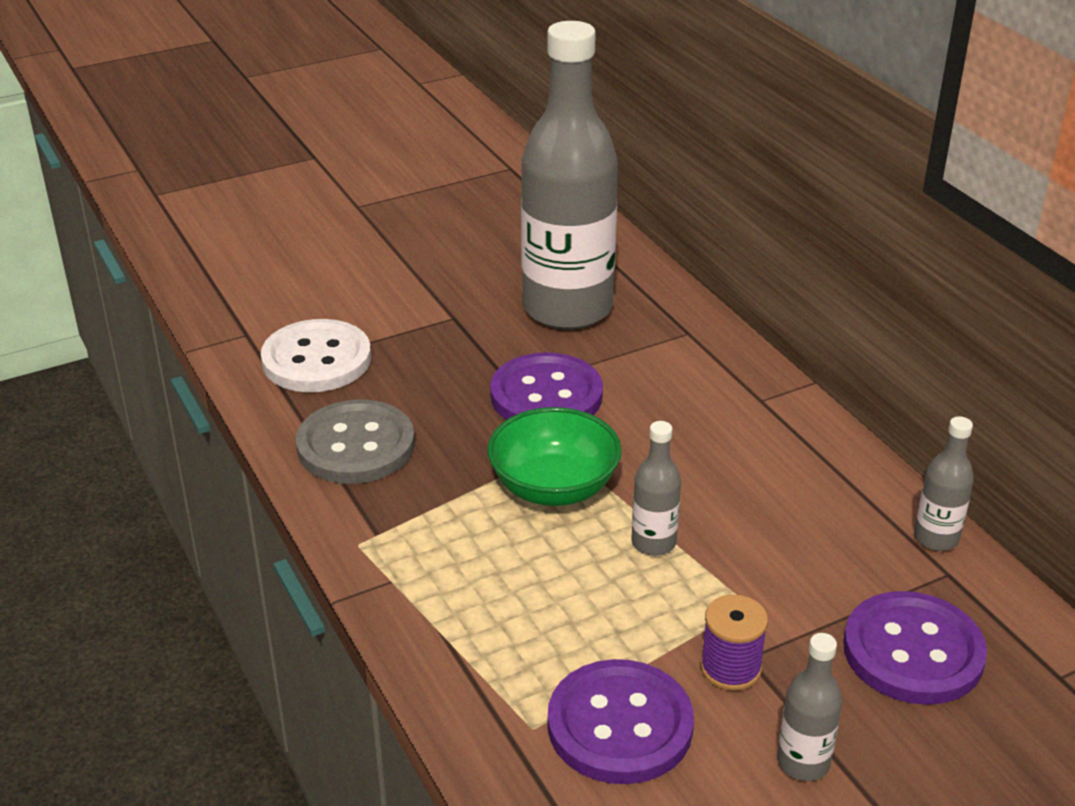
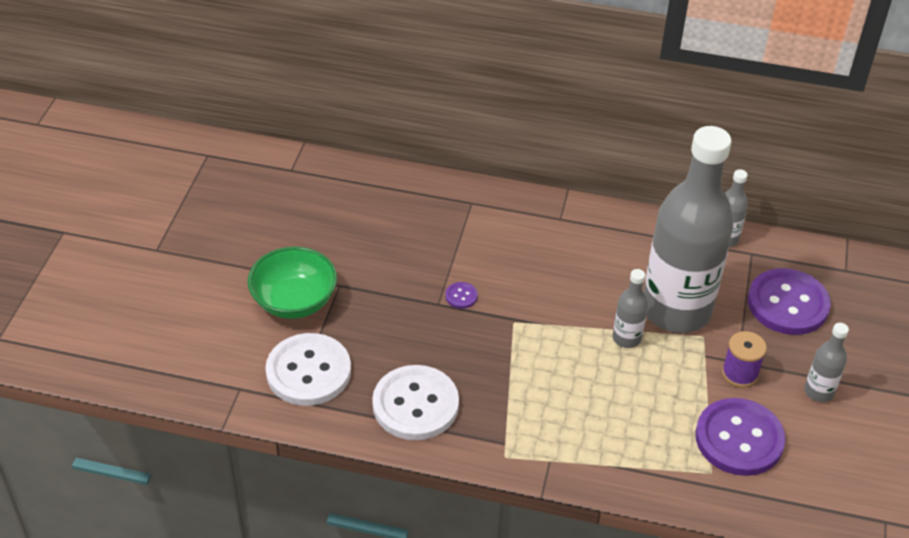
camera: 50 degrees left, 10 degrees up
grey button [296,399,415,484] -> white button [372,365,459,440]
green bowl [487,407,622,506] -> green bowl moved to [248,247,337,319]
purple button [490,352,603,420] -> purple button [445,282,478,309], size x0.40
grey bottle [521,21,618,330] -> grey bottle moved to [644,126,734,333]

